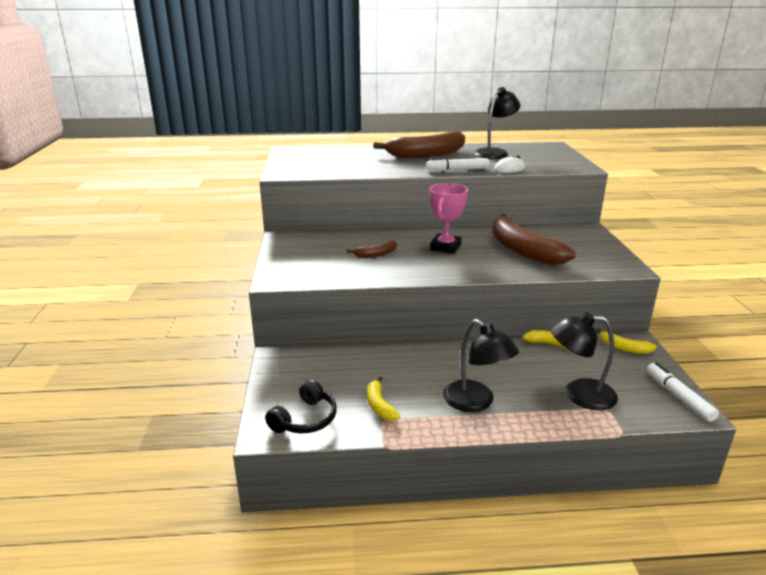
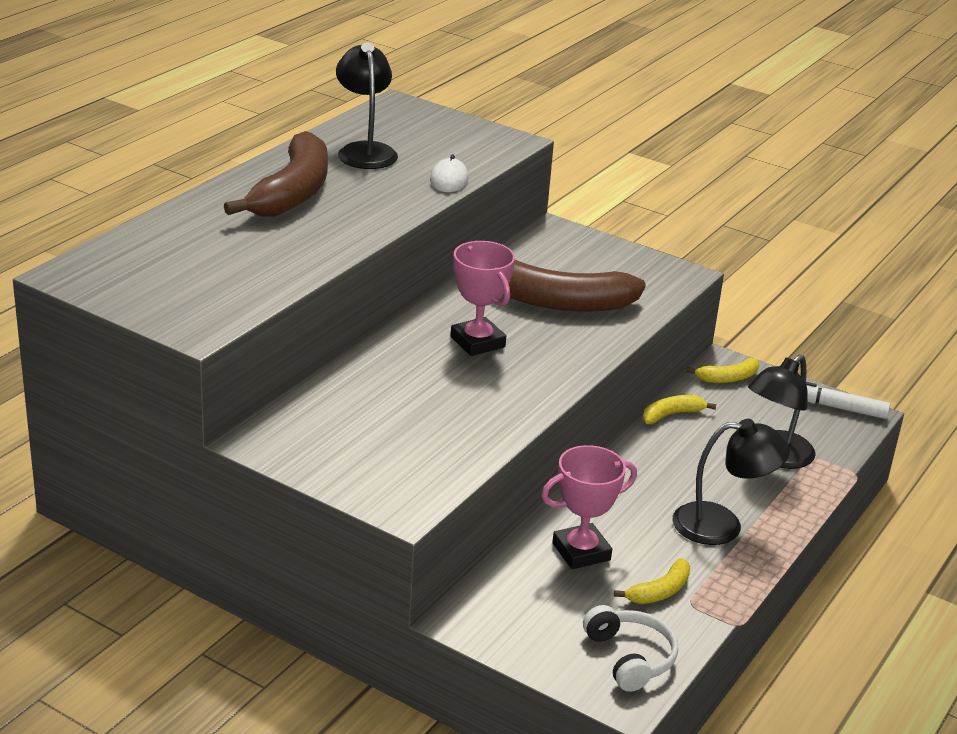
camera: 55 degrees left, 5 degrees up
black headphones [265,380,337,434] -> white headphones [583,605,678,692]
brown banana [346,240,397,258] -> none
yellow banana [367,376,400,421] -> yellow banana turned 60 degrees counterclockwise [614,558,690,604]
white marker [426,158,489,171] -> none
none -> pink trophy [541,445,637,569]

